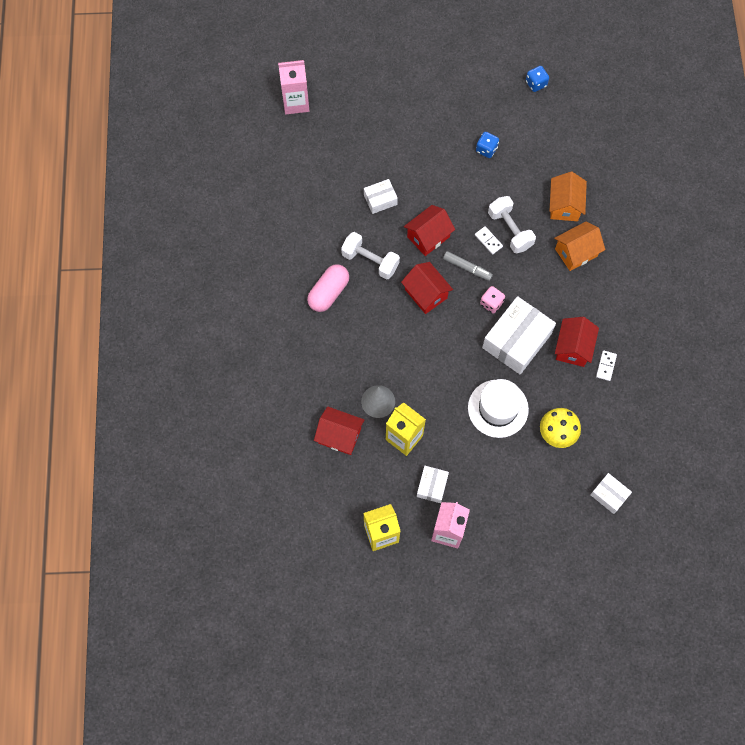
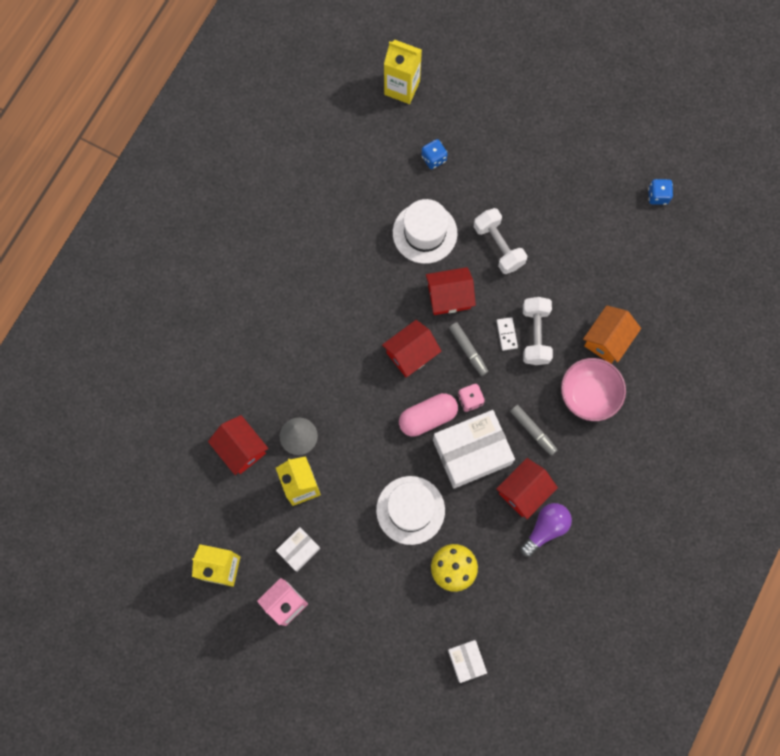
camera: 30 degrees right, 5 degrees up
pink carton [278,60,309,114] -> yellow carton [384,40,422,104]
pink capsule [307,264,349,312] -> pink capsule moved to [399,393,458,437]
white dumbbell [341,232,400,280] -> white dumbbell moved to [474,208,527,274]
white box [364,179,398,214] -> white hat [393,199,457,264]
red house [401,262,453,314] -> red house turned 60 degrees clockwise [382,320,441,377]
blue dice [476,132,499,158] -> blue dice moved to [421,139,447,169]
orange house [554,221,605,271] -> pink bowl [561,358,626,421]
white domino [596,350,617,381] -> purple light bulb [520,503,572,557]
none -> grey marker [510,405,557,455]

